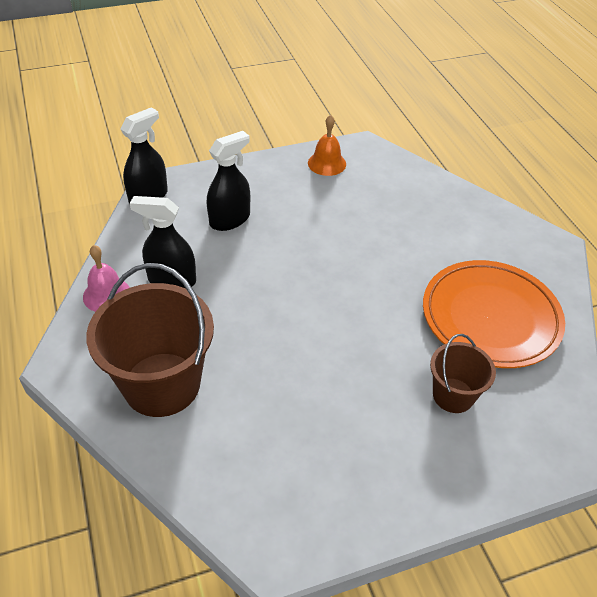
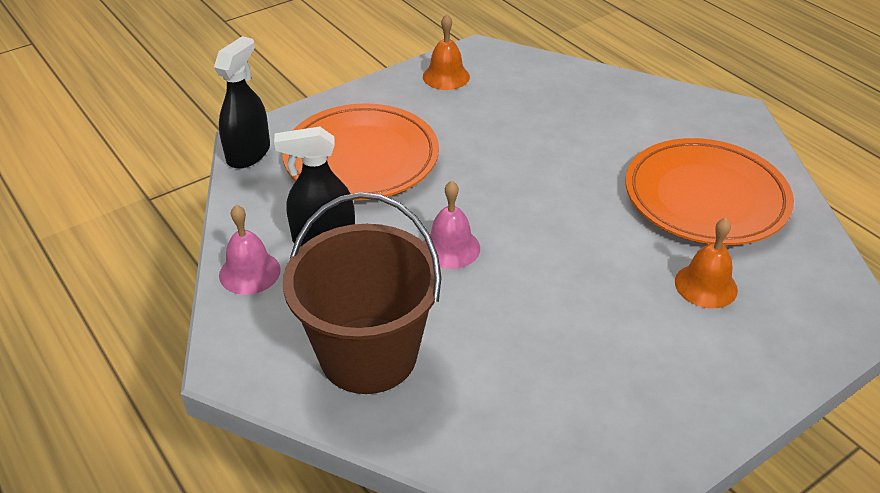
camera: 15 degrees left, 5 degrees down
black spray bottle [207,131,250,231] -> orange plate [282,103,439,200]
brown bucket [430,334,496,413] -> orange bell [675,218,738,308]
none -> pink bell [423,181,480,269]

